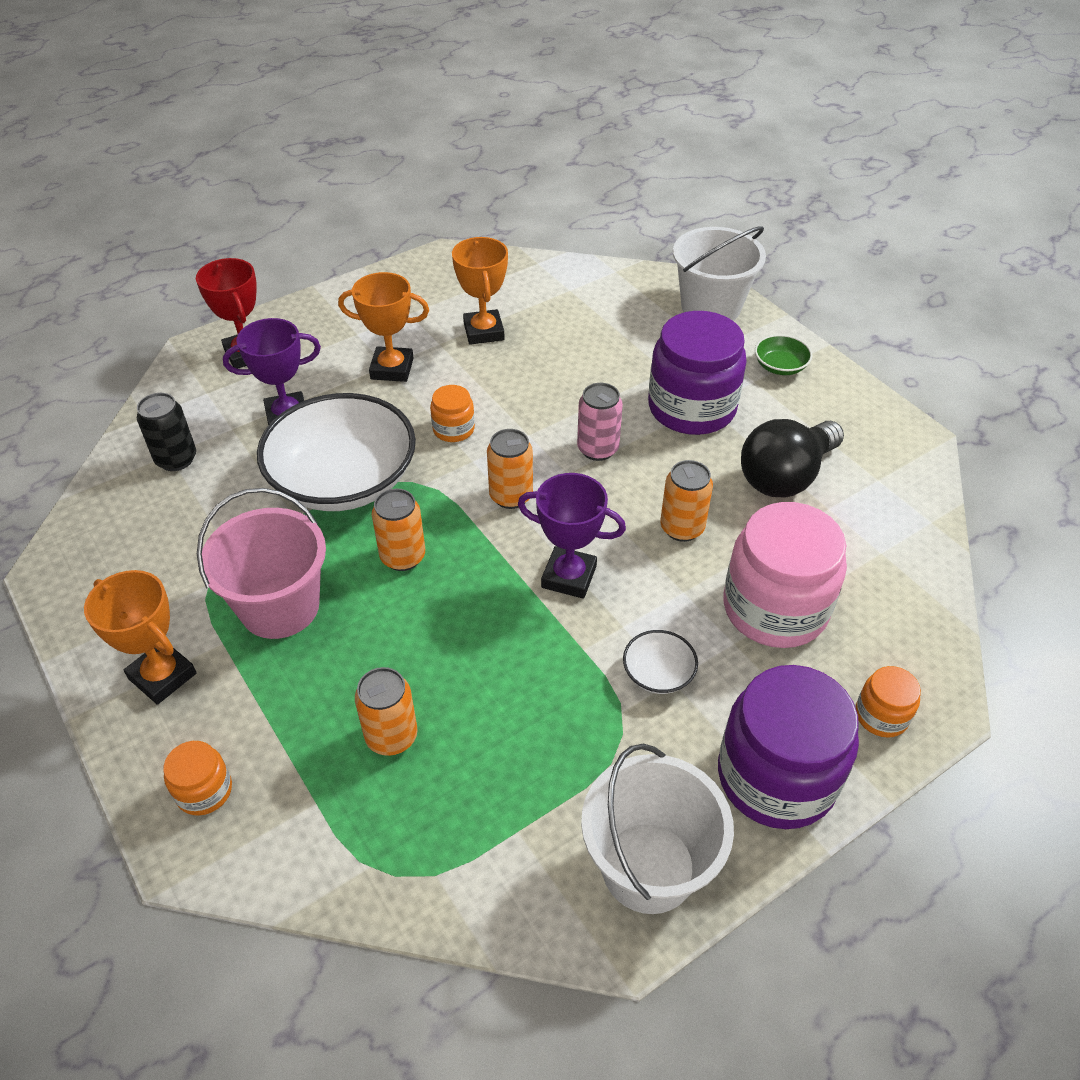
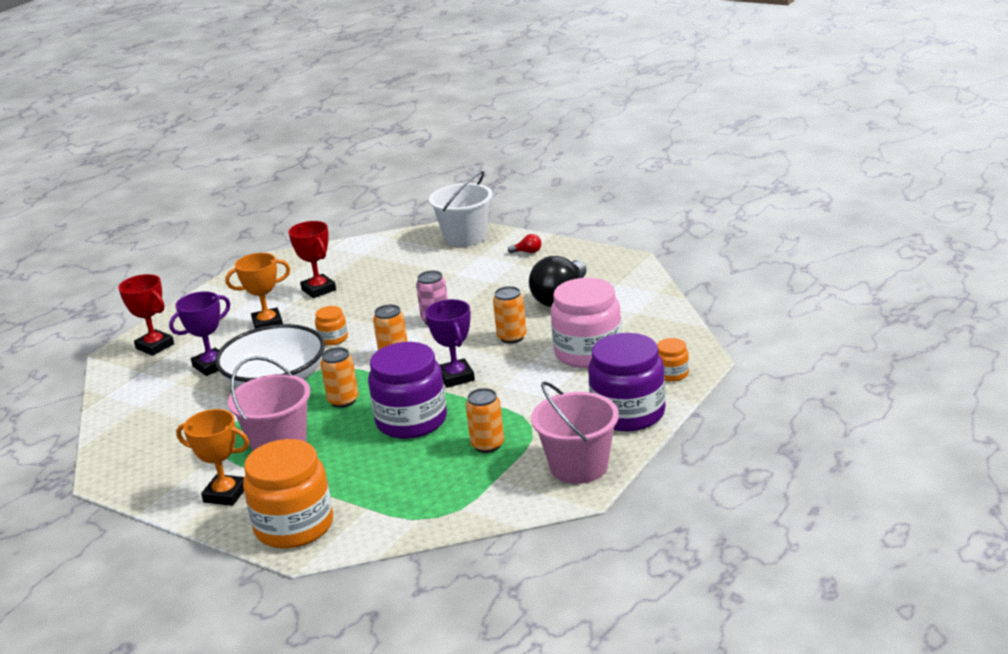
camera: 20 degrees left, 20 degrees down
black can [137,393,196,471] -> none
orange jar [163,741,232,816] -> orange jar [243,439,333,548], size x2.15
orange can [355,667,417,756] -> orange can moved to [466,388,504,453]
orange trophy [452,237,508,345] -> red trophy [288,221,336,298]
purple trophy [518,473,626,599] -> purple trophy turned 75 degrees clockwise [425,299,475,388]
white bucket [581,744,734,914] -> pink bucket [531,382,619,484]
white bowl [623,630,698,694] -> none
purple jar [648,311,747,435] -> purple jar moved to [368,342,447,439]
green bowl [755,334,812,375] -> red light bulb [508,234,541,253]

